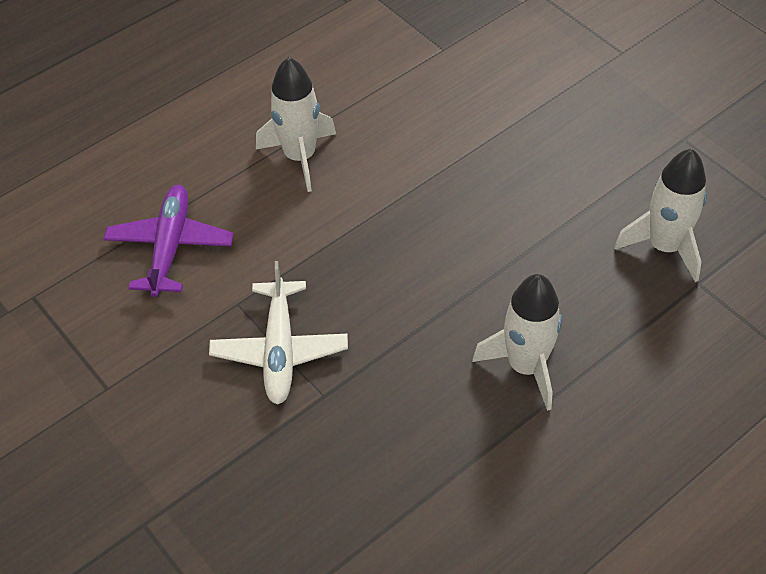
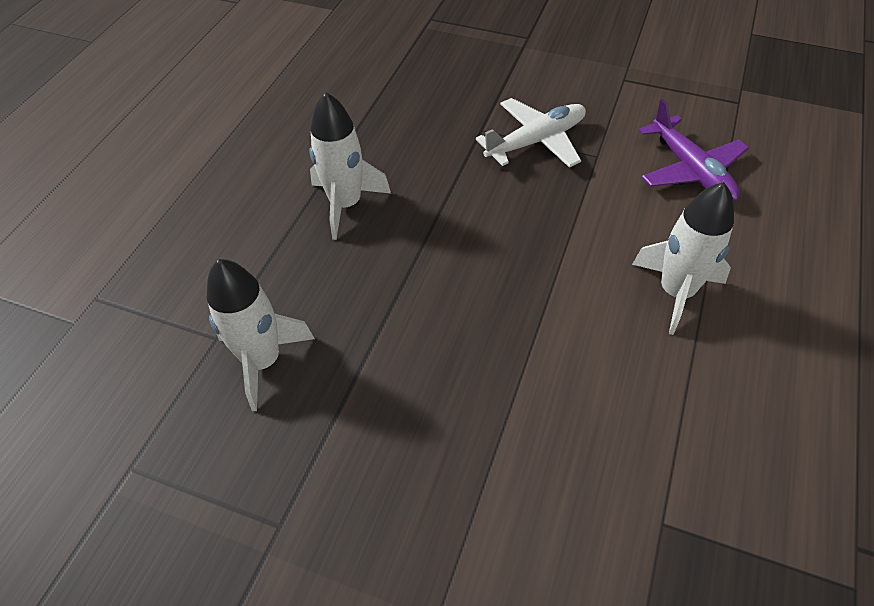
camera: 150 degrees right, 0 degrees up
white plane [209,261,348,405] -> white plane turned 90 degrees clockwise [476,98,586,168]

